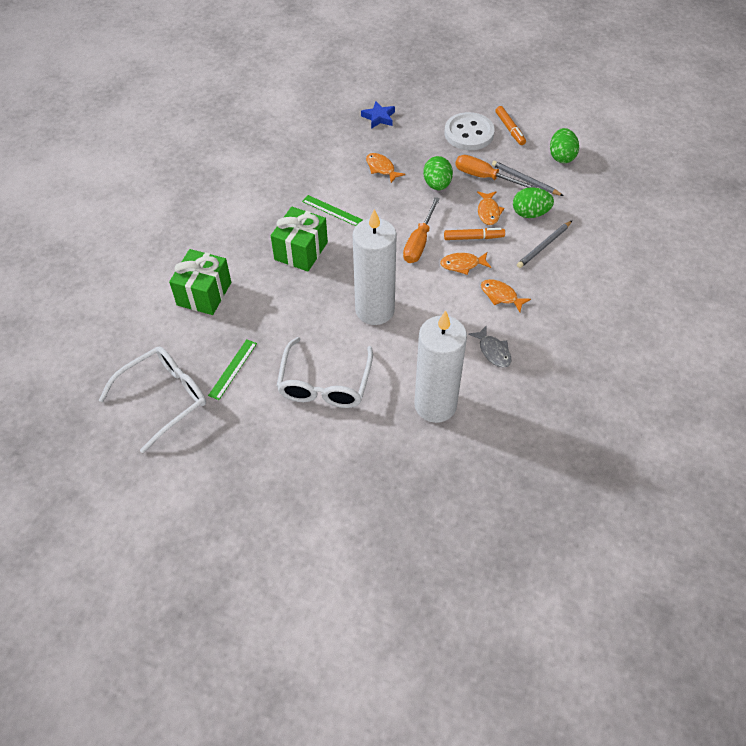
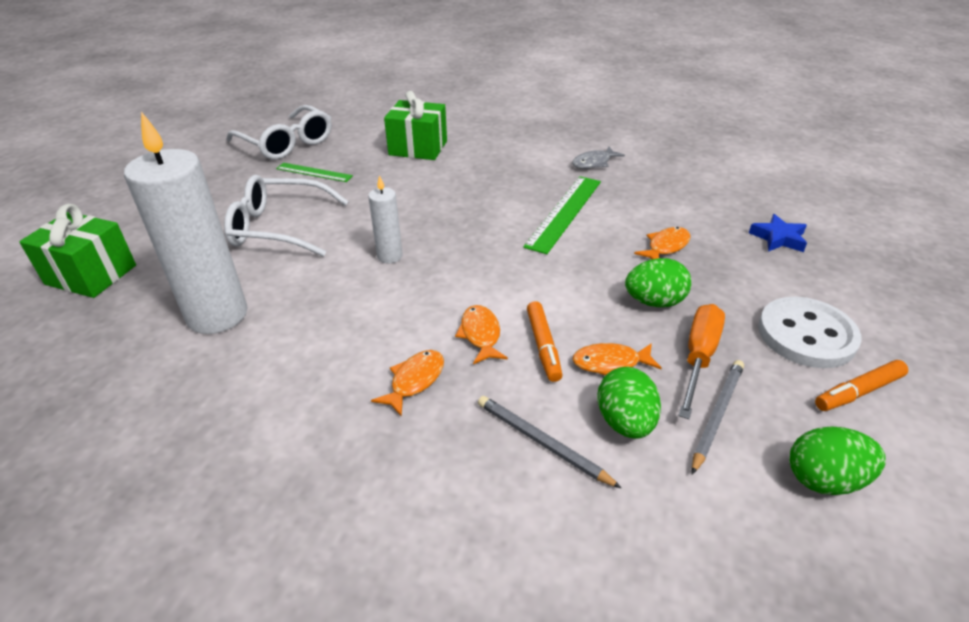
camera: 85 degrees right, 15 degrees down
green gift [271,207,328,272] -> green gift moved to [19,204,136,298]
green ruler [302,195,363,226] -> green ruler [523,176,601,254], size x1.66
white candle [353,209,397,325] -> white candle [368,175,403,263], size x0.48
orange screwdriver [403,197,440,263] -> none
grey fish [468,326,512,368] -> grey fish moved to [572,147,625,169]

